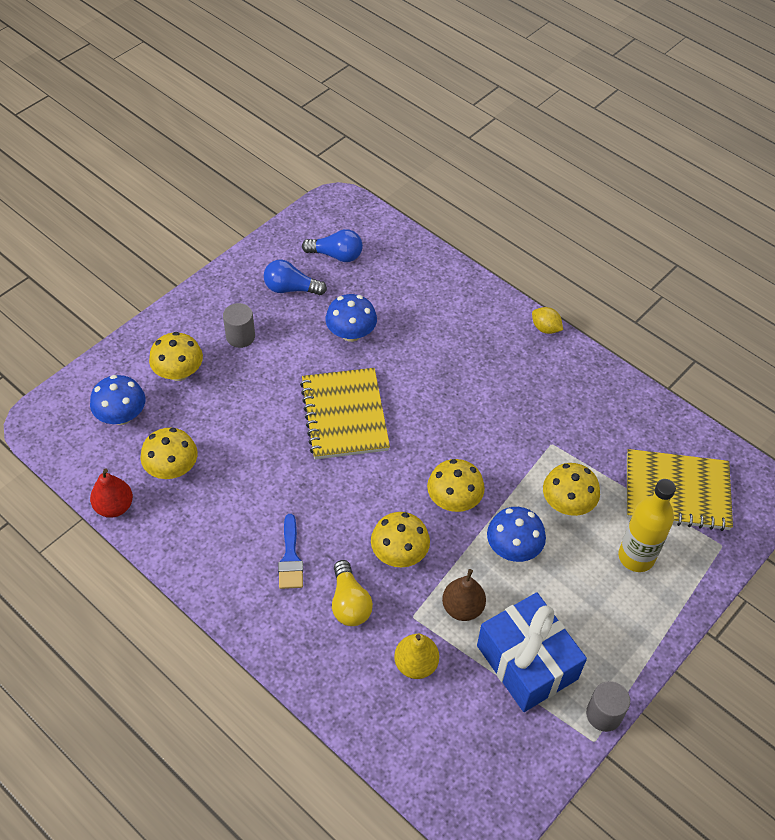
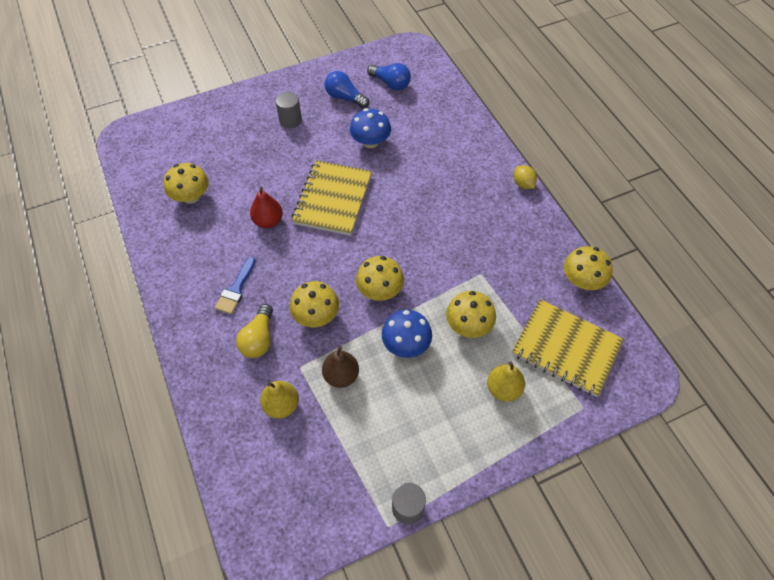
camera: 25 degrees right, 5 degrees up
blue mushroom [90,375,146,425] -> none
red pear [90,469,133,518] -> red pear moved to [250,187,283,228]
yellow mushroom [149,332,203,381] -> yellow mushroom moved to [564,246,613,290]
blue gift [477,592,587,712] -> none
yellow bottle [618,479,676,572] -> yellow pear [487,361,525,402]

